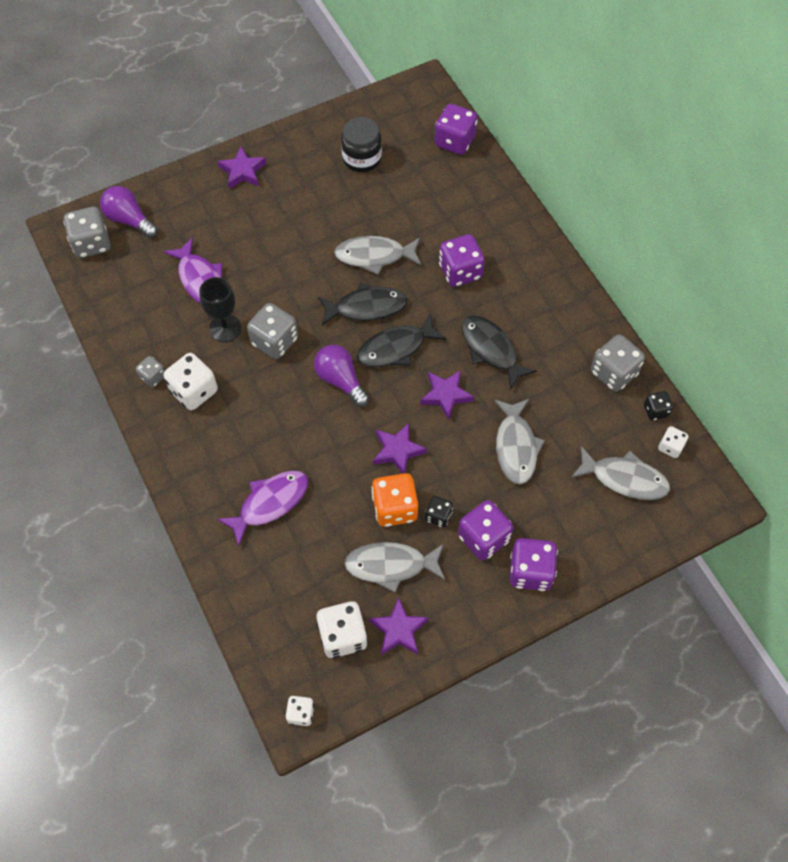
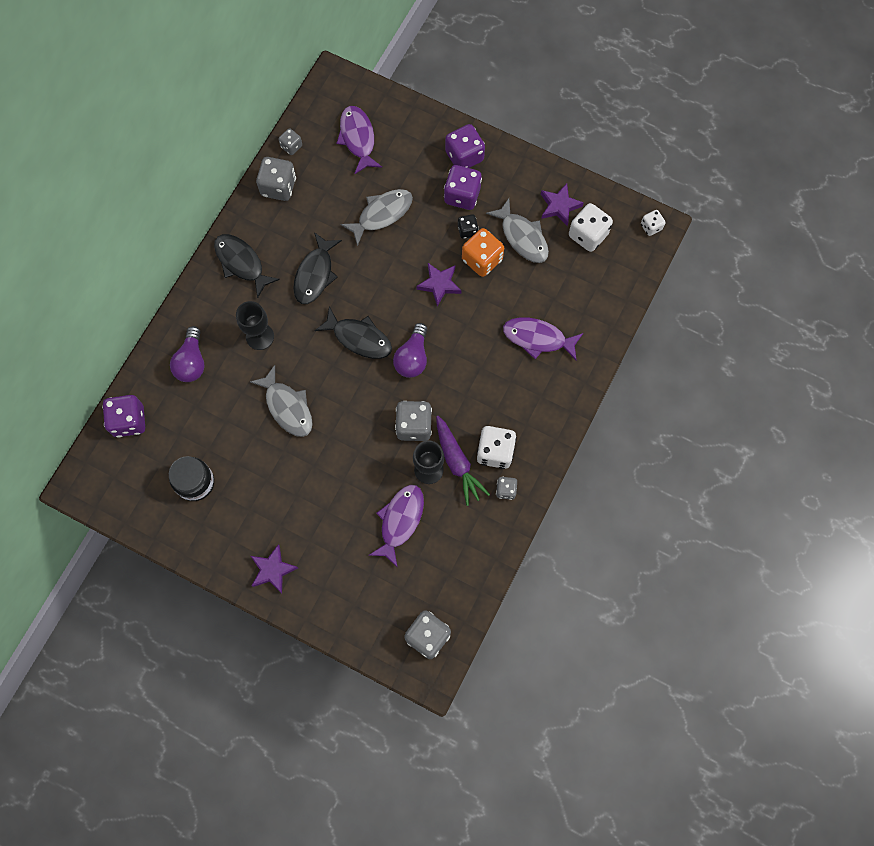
camera: 125 degrees left, 10 degrees up
purple light bulb [100,186,158,238] -> purple light bulb moved to [170,326,205,382]
black fish [318,282,408,326] -> black fish moved to [214,234,280,298]
purple star [420,370,474,420] -> none
purple dice [439,234,485,287] -> black goblet [236,301,274,350]
grey fish [571,446,670,500] -> purple fish [337,106,382,174]
black dice [644,391,673,420] -> grey dice [278,128,302,155]
white dice [658,426,689,458] -> none
none -> purple carrot [436,416,490,506]

